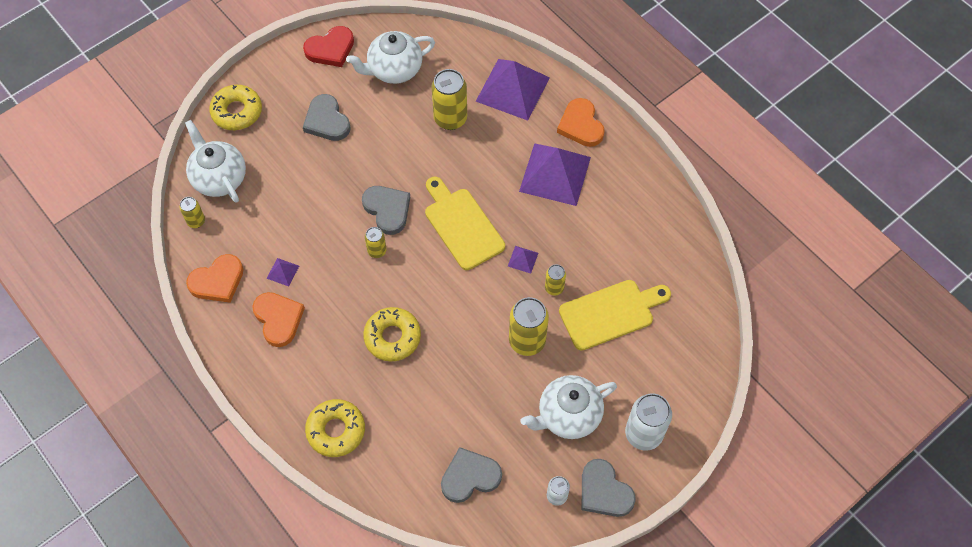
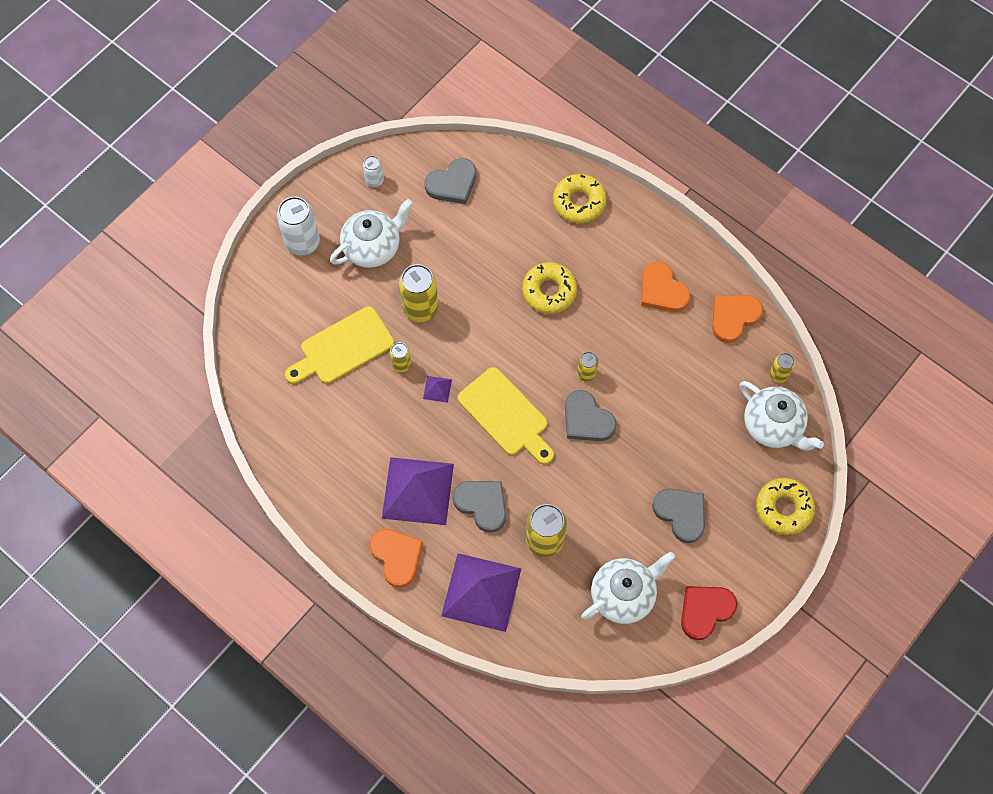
camera: 170 degrees right, 5 degrees up
purple pyramid [266,258,299,287] -> none
grey heart [582,459,636,517] -> grey heart moved to [453,481,506,533]

